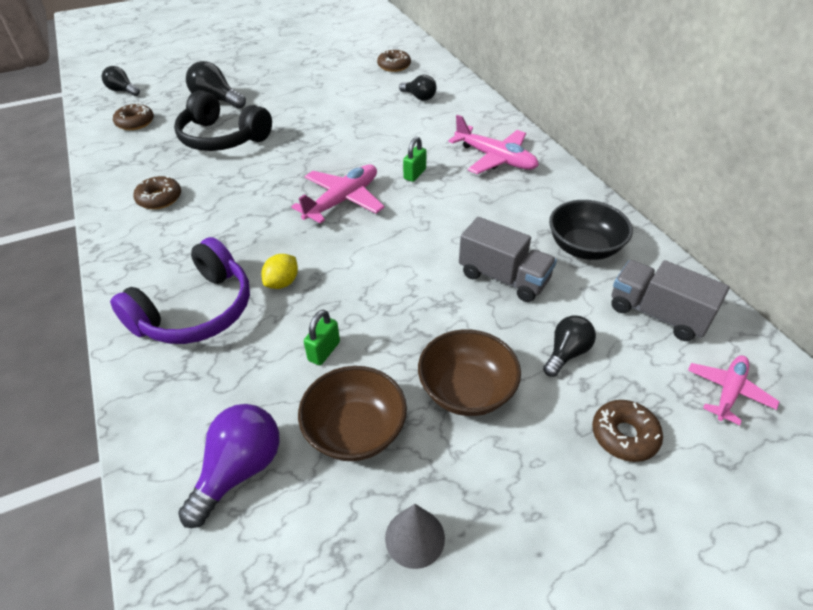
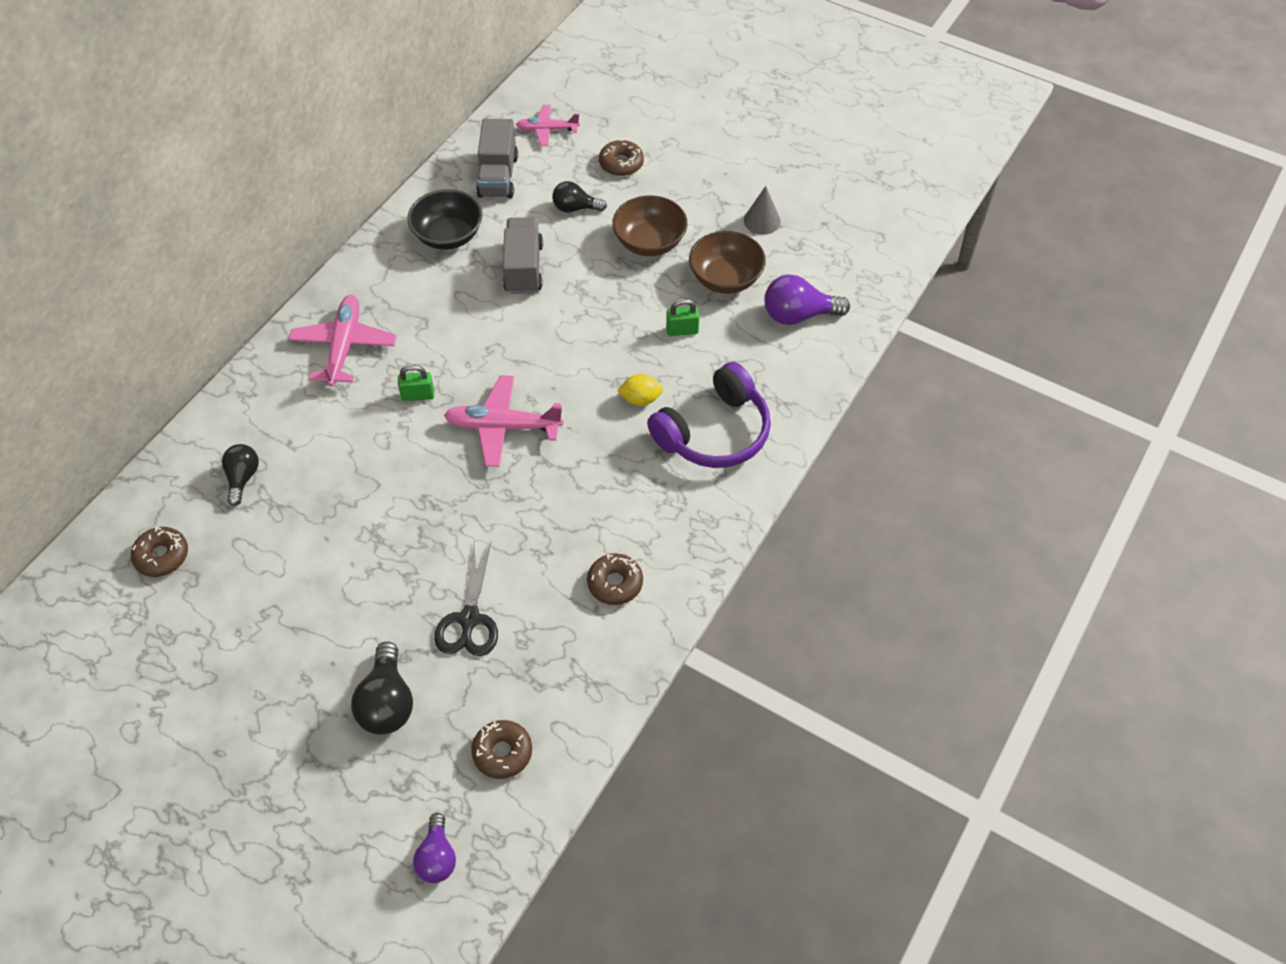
camera: 125 degrees left, 10 degrees up
black light bulb [101,66,140,96] -> purple light bulb [413,813,456,883]
purple headphones [110,237,250,344] -> purple headphones turned 135 degrees clockwise [647,362,771,468]
black headphones [174,90,272,151] -> black scissors [434,542,498,656]

